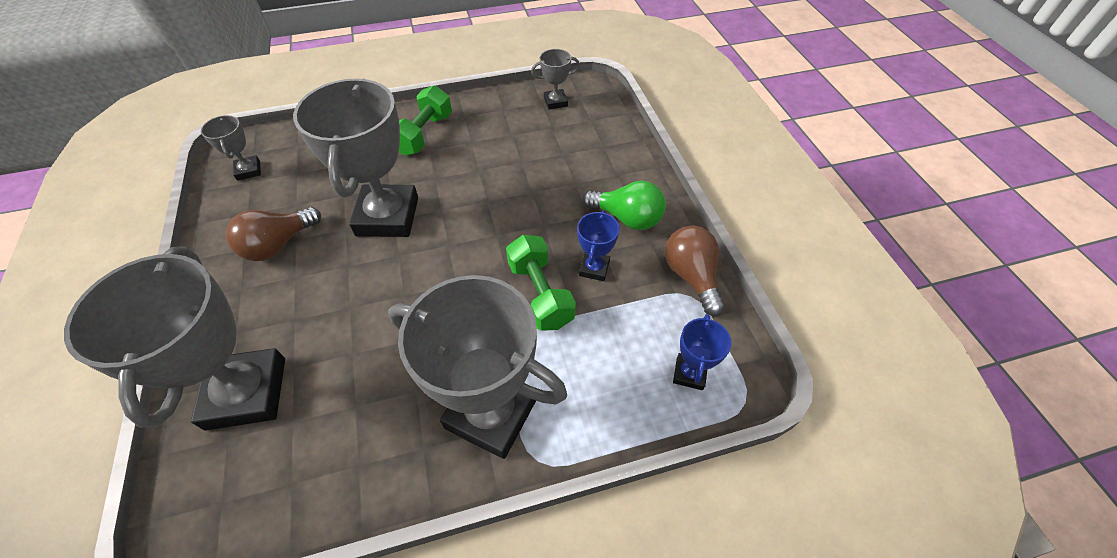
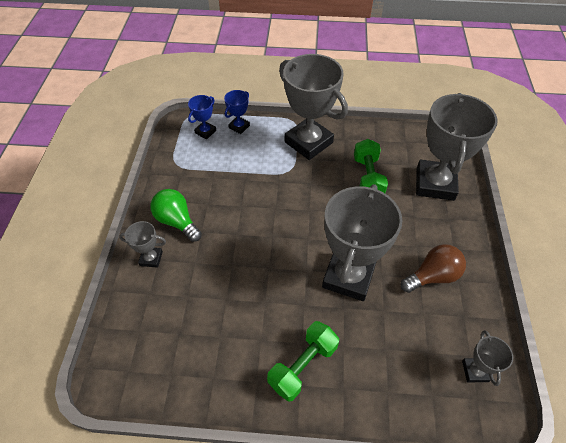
camera: 160 degrees left, 0 degrees up
green dumbbell [506,235,576,331] -> green dumbbell moved to [354,139,388,193]
grey trophy [531,49,580,109] -> grey trophy moved to [119,221,166,268]
blue trophy [577,211,620,281] -> blue trophy moved to [224,90,250,134]
brown light bulb [665,226,725,316] -> none

